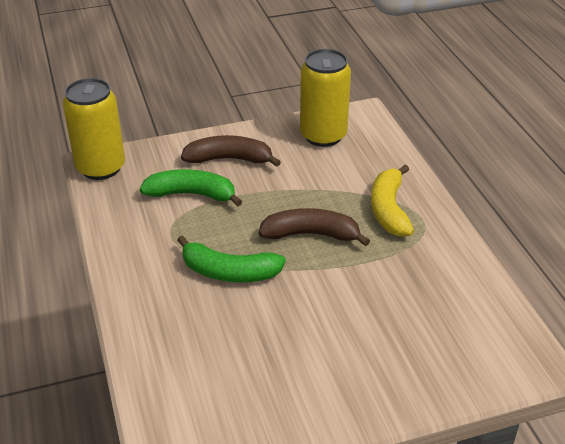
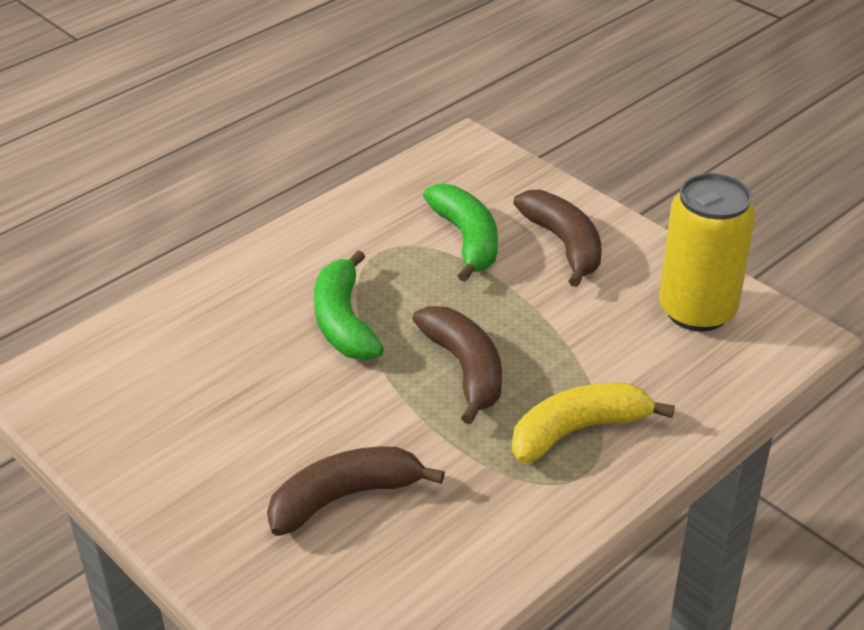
camera: 65 degrees right, 0 degrees up
yellow can [63,78,125,180] -> none
none -> brown banana [267,446,445,536]

